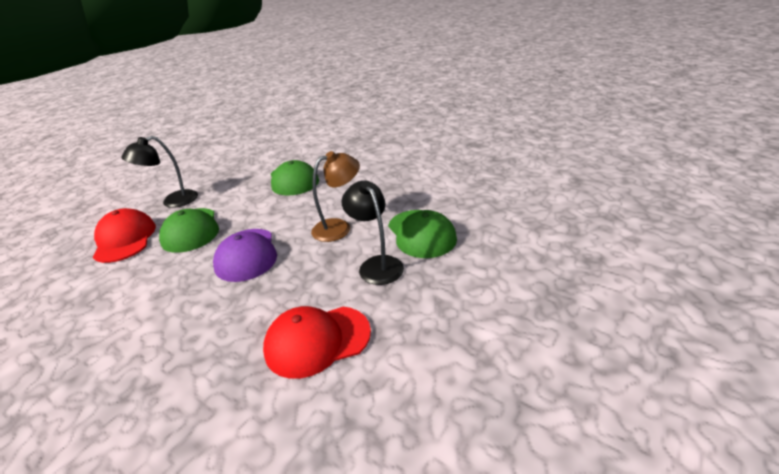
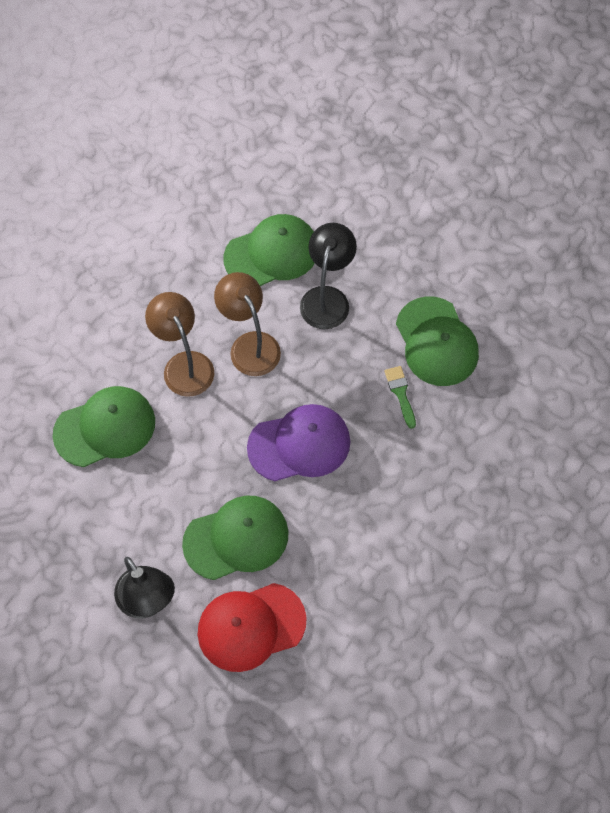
camera: 95 degrees left, 30 degrees up
red cap [263,306,371,379] -> green cap [396,296,479,386]
black lamp [342,181,404,285] -> black lamp turned 135 degrees clockwise [300,223,357,329]
none -> brown lamp [145,292,214,397]
none -> green brush [384,366,416,429]

